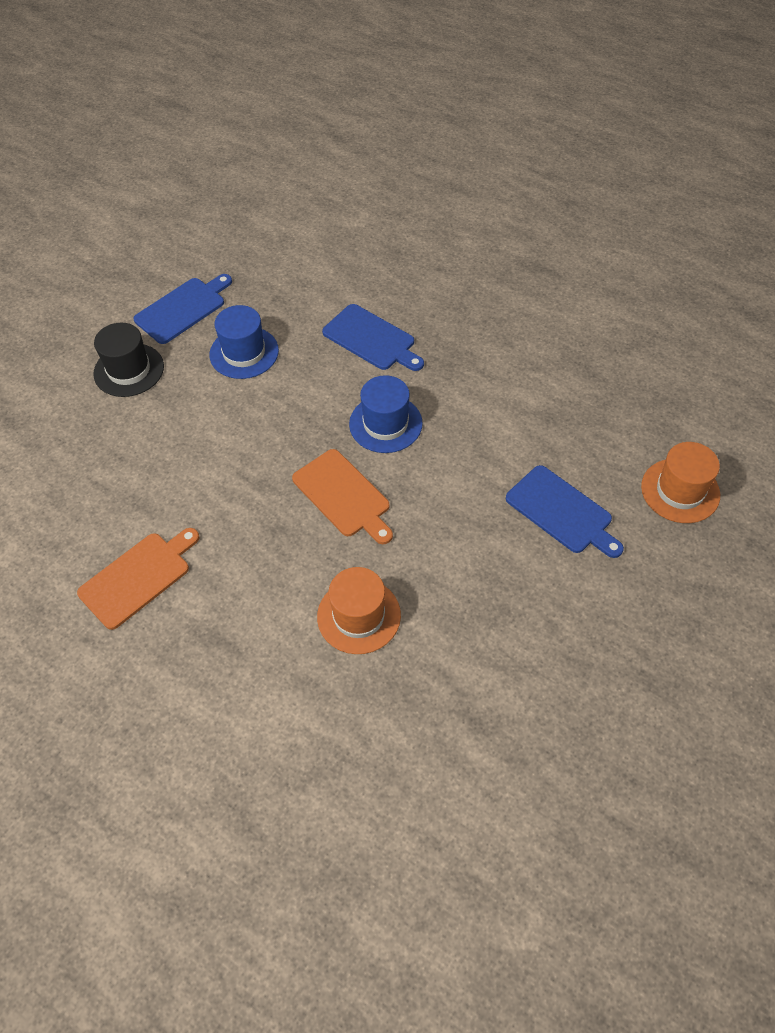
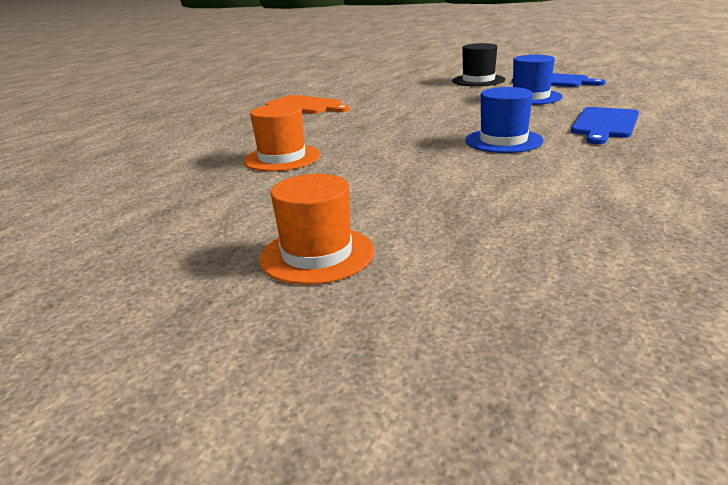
camera: 80 degrees right, 30 degrees down
orange cutting board [292,449,393,544] -> none
blue cutting board [506,465,624,558] -> none
orange hat [641,442,720,523] -> orange hat moved to [259,174,374,285]

